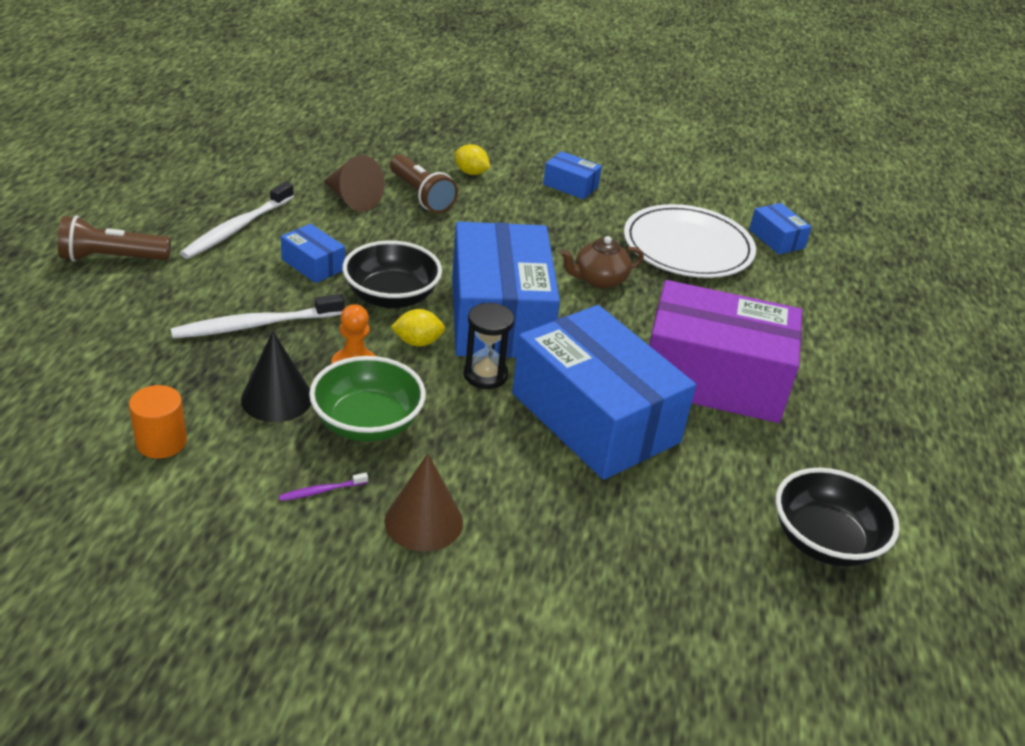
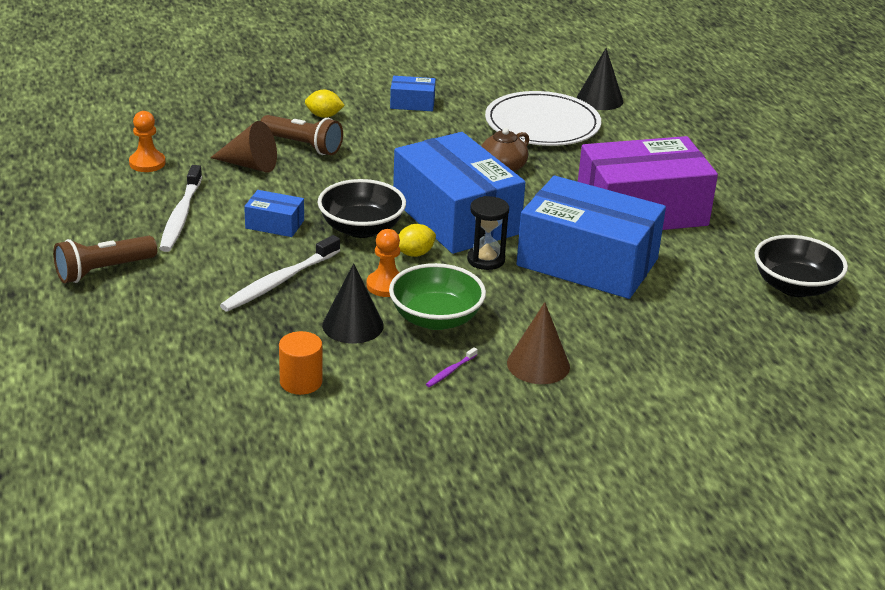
camera: 25 degrees left, 5 degrees down
blue box [749,203,812,254] -> black cone [577,48,623,110]
none -> orange pawn [129,111,166,172]

